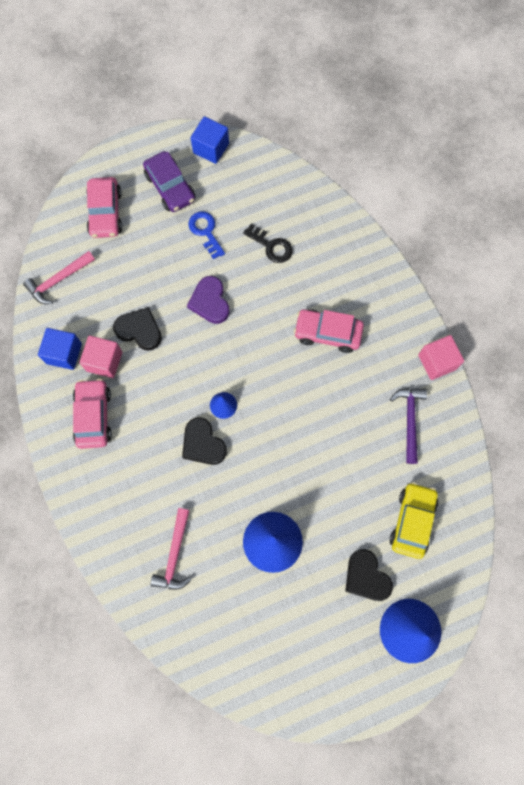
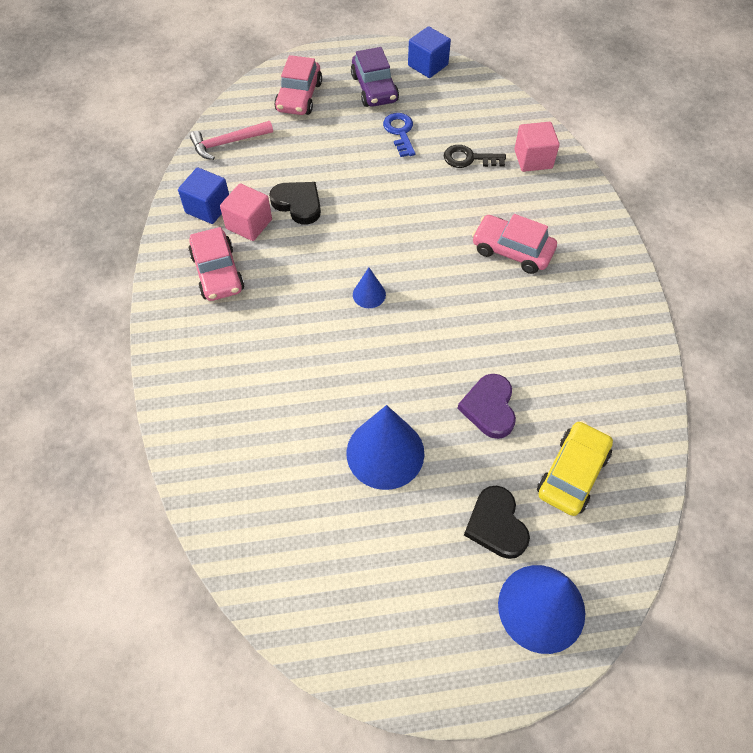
camera: 15 degrees right, 15 degrees down
pink car [73,379,112,449] -> pink car turned 150 degrees clockwise [188,227,244,301]
pink hammer [150,508,191,589] -> none
black heart [182,417,227,465] -> none
purple heart [187,276,230,324] -> purple heart moved to [457,374,516,439]
black key [243,224,293,263] -> black key turned 135 degrees clockwise [444,145,506,168]
purple hammer [390,388,427,464] -> none
pink cube [418,335,464,380] -> pink cube moved to [514,122,560,172]

